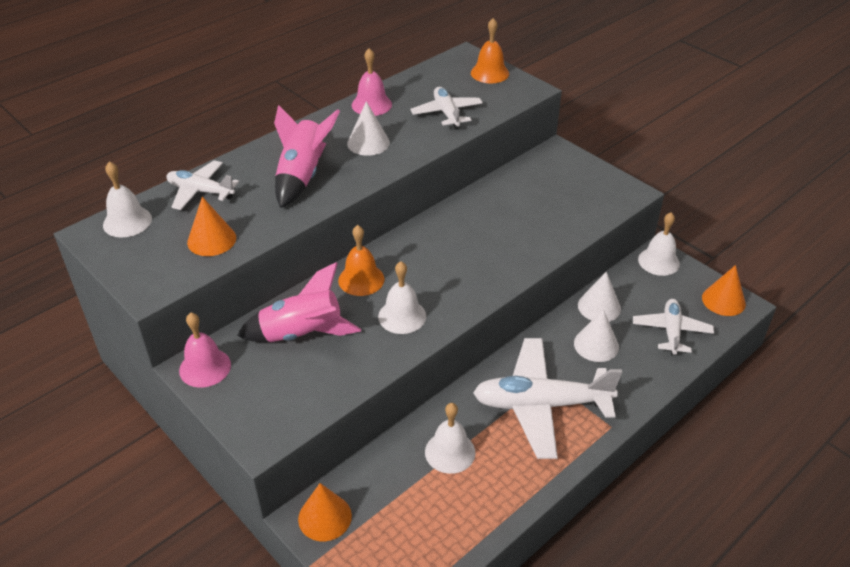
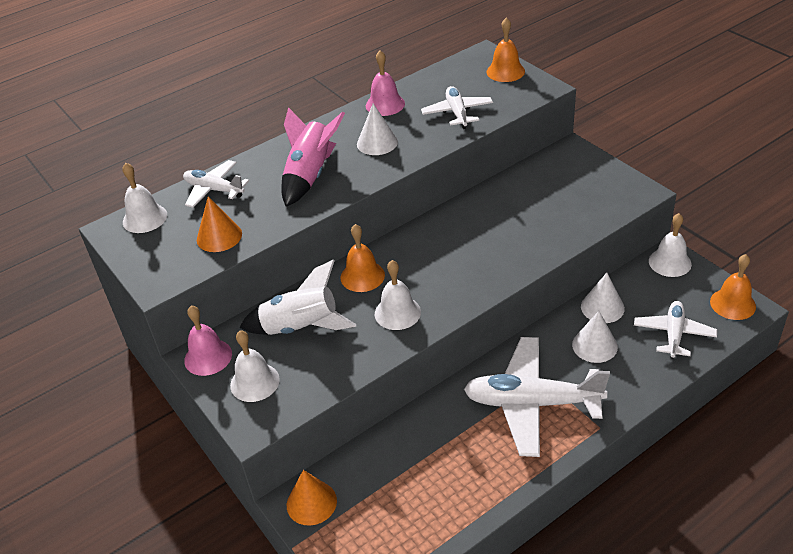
camera: 10 degrees right, 0 degrees up
pink rocket [237,262,361,342] -> white rocket [239,260,356,335]
white bell [425,403,475,474] -> white bell moved to [230,330,280,402]
orange cone [702,265,746,316] -> orange bell [710,254,756,320]

